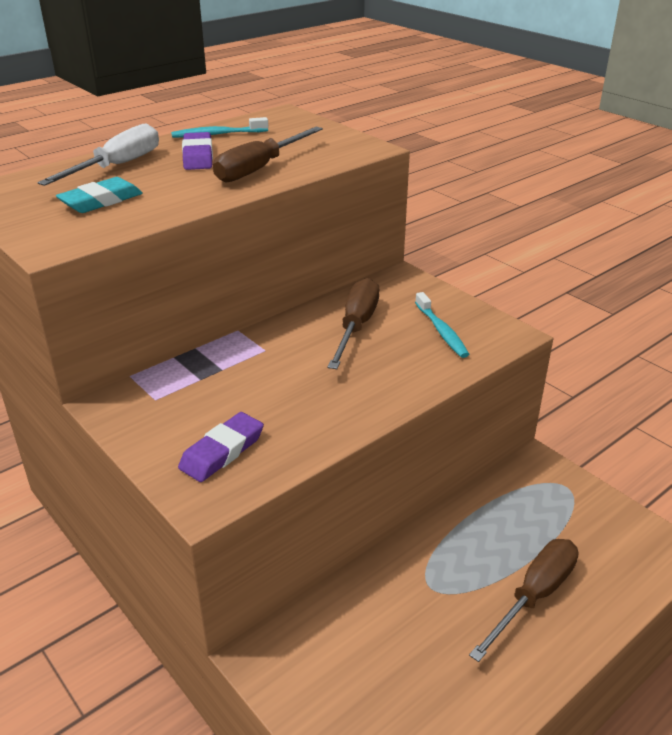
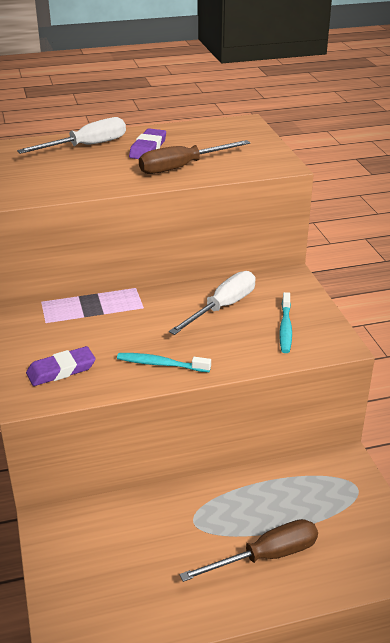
camera: 25 degrees right, 0 degrees up
turquoise eraser [56,177,143,213] -> none
turquoise toothbrush [171,117,268,138] -> turquoise toothbrush moved to [117,353,211,372]
brown screwdriver [327,278,379,369] -> white screwdriver [169,271,255,335]

